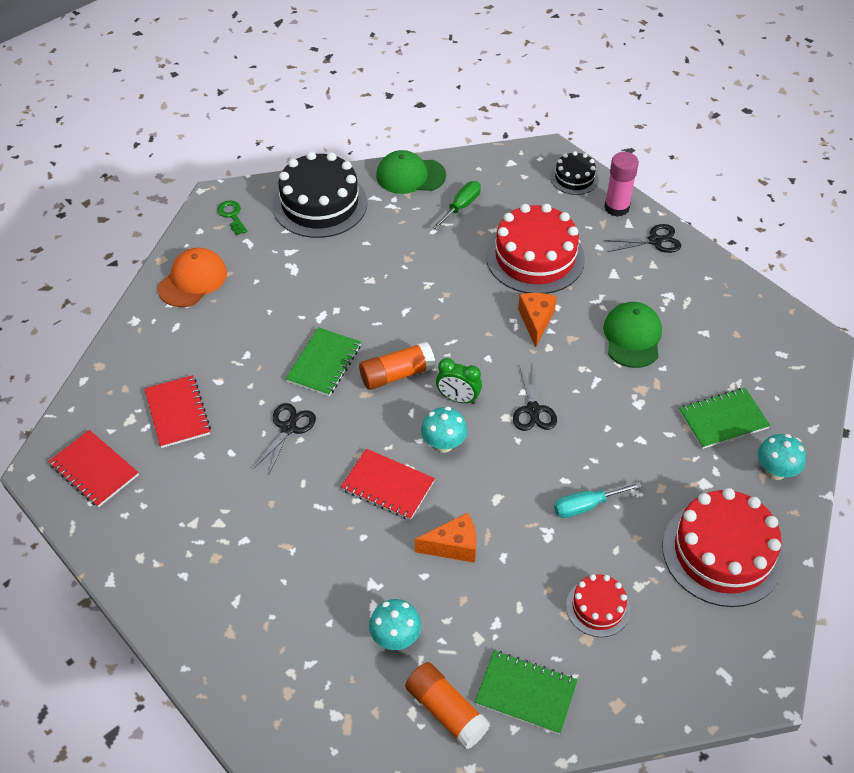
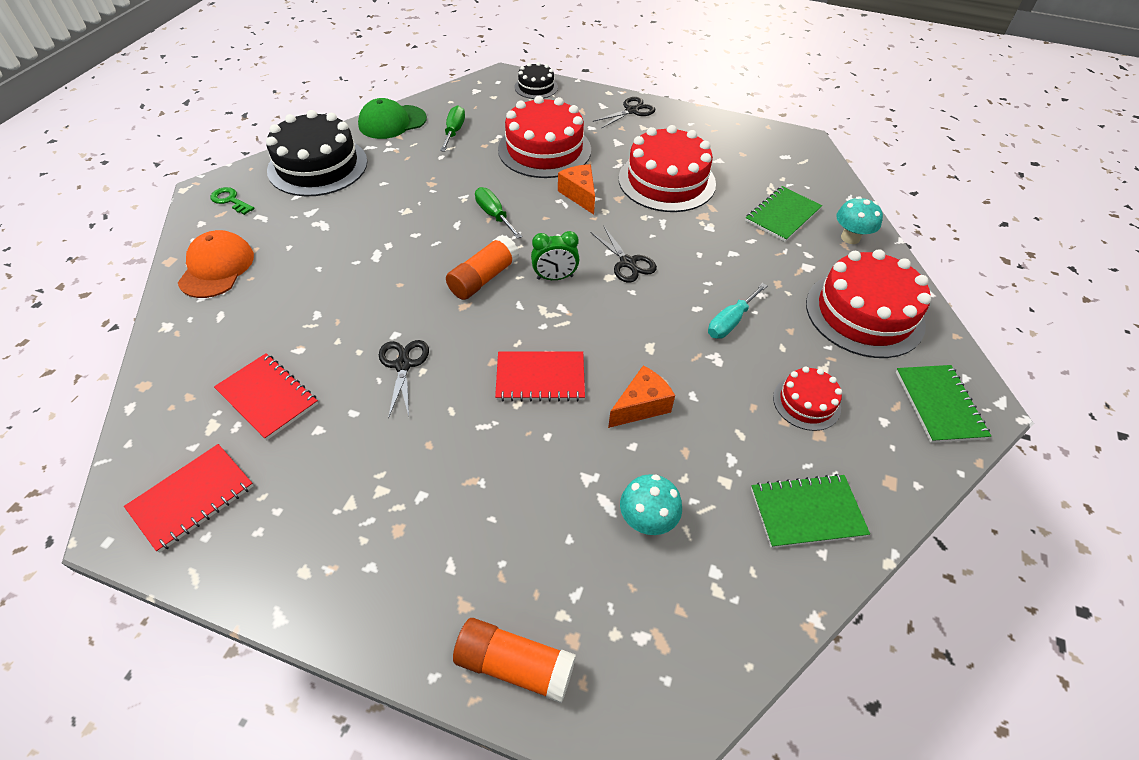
camera: 30 degrees left, 0 degrees up
red notebook [48,430,139,508] -> red notebook turned 60 degrees counterclockwise [124,444,253,553]
green notebook [285,327,361,396] -> green notebook moved to [896,365,991,443]
orange glue stick [405,662,490,750] -> orange glue stick moved to [453,618,576,703]
turquoise mushroom [421,407,467,453] -> none
green cap [603,302,662,368] -> red cake [619,125,716,212]
pink glue stick [604,152,639,217] -> none
none -> green screwdriver [475,187,522,239]

